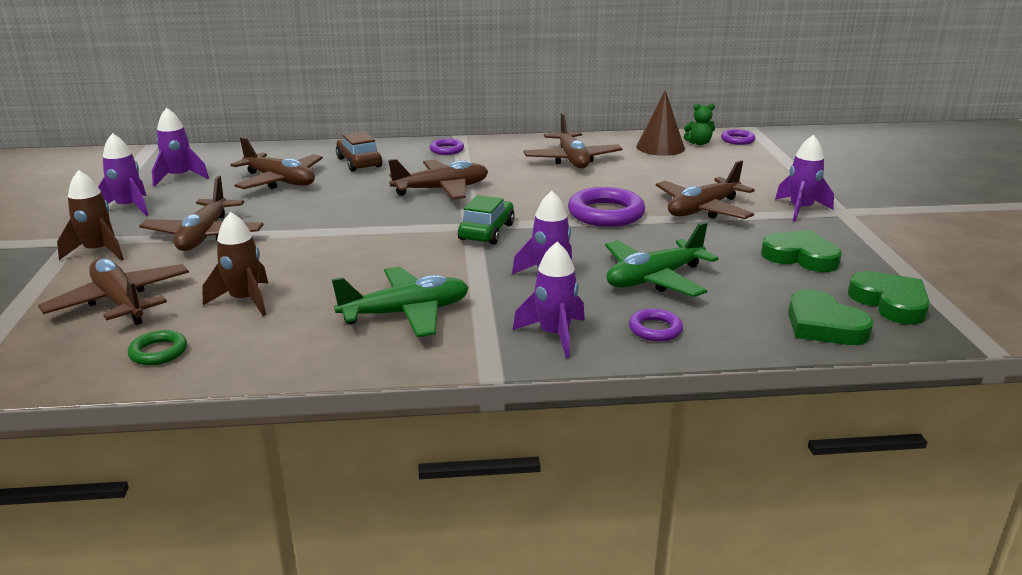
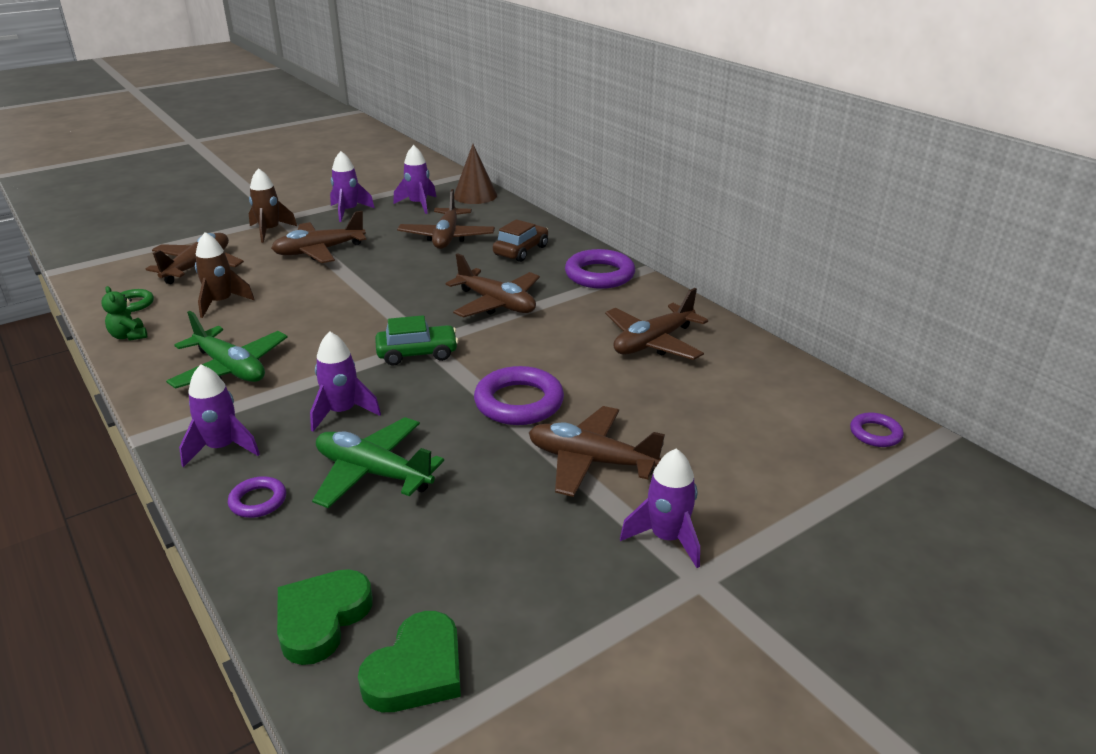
camera: 60 degrees right, 5 degrees up
purple ring [430,139,464,155] -> purple ring [565,249,635,289], size x1.86
brown cone [636,90,685,156] -> brown cone moved to [454,144,497,204]
green teddy bear [684,103,715,145] -> green teddy bear moved to [101,286,147,341]
green heart [761,230,842,272] -> none

